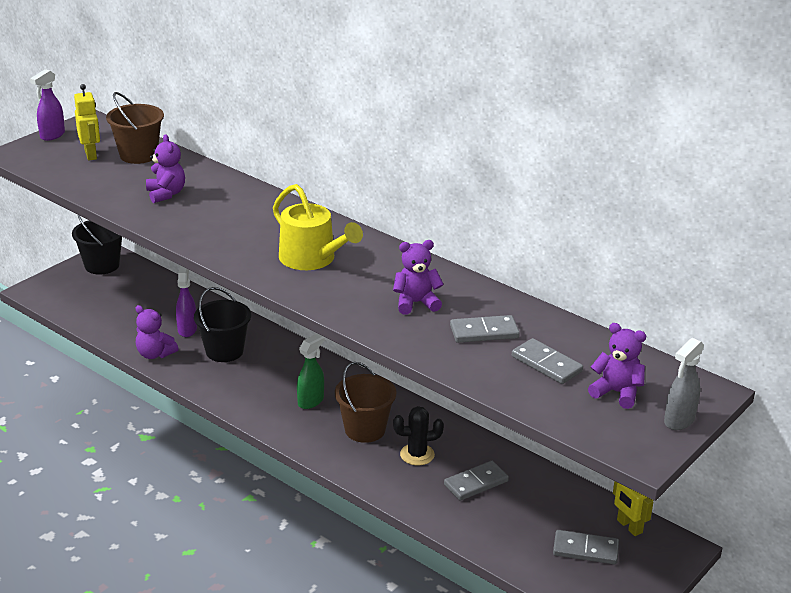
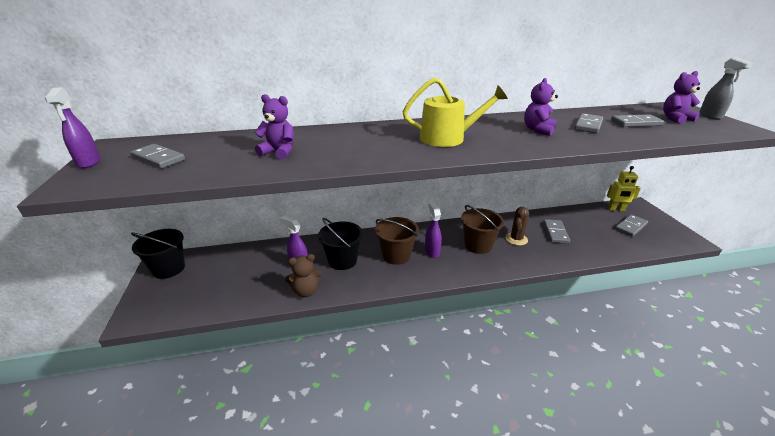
camera: 50 degrees left, 0 degrees up
yellow robot [74,84,100,160] -> grey domino [131,144,185,169]
brown bucket [106,92,164,164] -> brown bucket moved to [375,217,419,265]
purple teddy bear [135,305,178,359] -> brown teddy bear [285,254,322,297]
green spray bottle [297,334,325,409] -> purple spray bottle [425,202,442,258]
black cactus [393,406,444,465] -> brown cactus [505,207,529,246]

